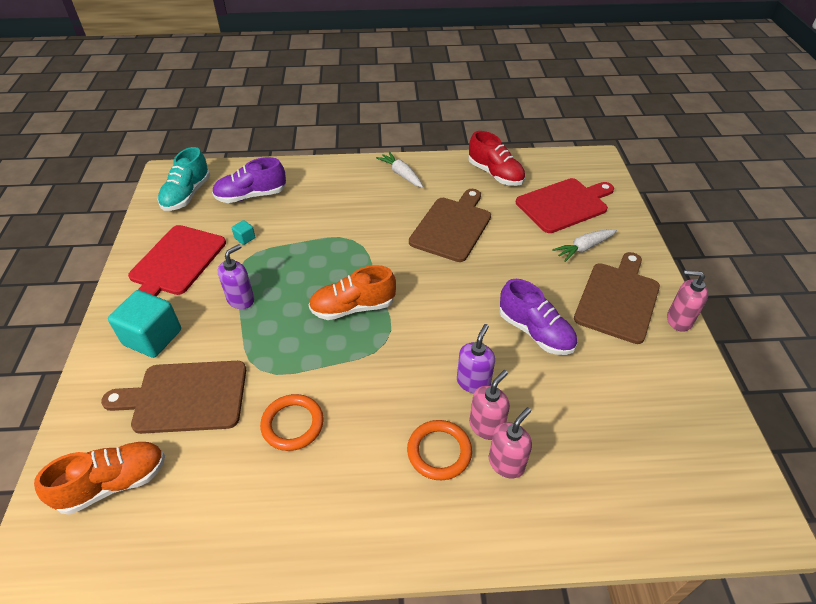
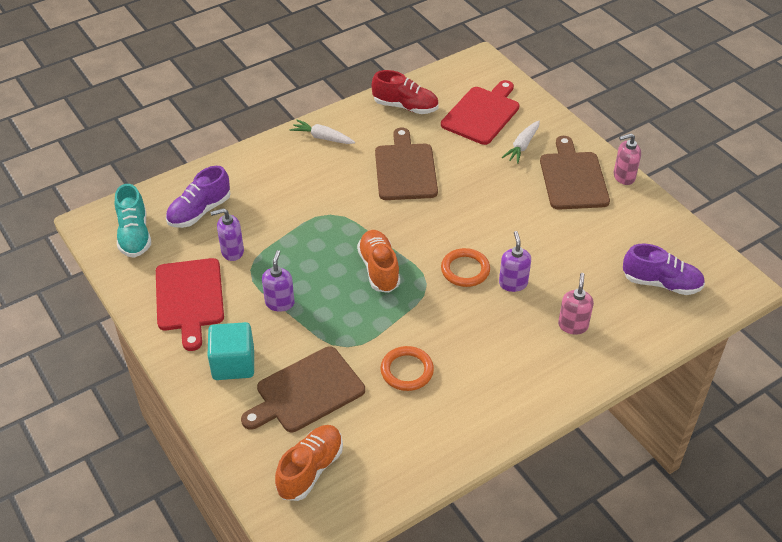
camera: 30 degrees left, 0 degrees up
turquoise cube [232,220,255,245] -> purple soap dispenser [210,208,244,261]
orange shoe [309,265,396,320] -> orange shoe turned 120 degrees clockwise [357,230,400,293]
orange ring [407,420,472,480] -> orange ring moved to [441,248,490,287]
pink soap dispenser [469,370,510,440] -> none
purple shoe [499,279,577,355] -> purple shoe moved to [623,243,705,295]

